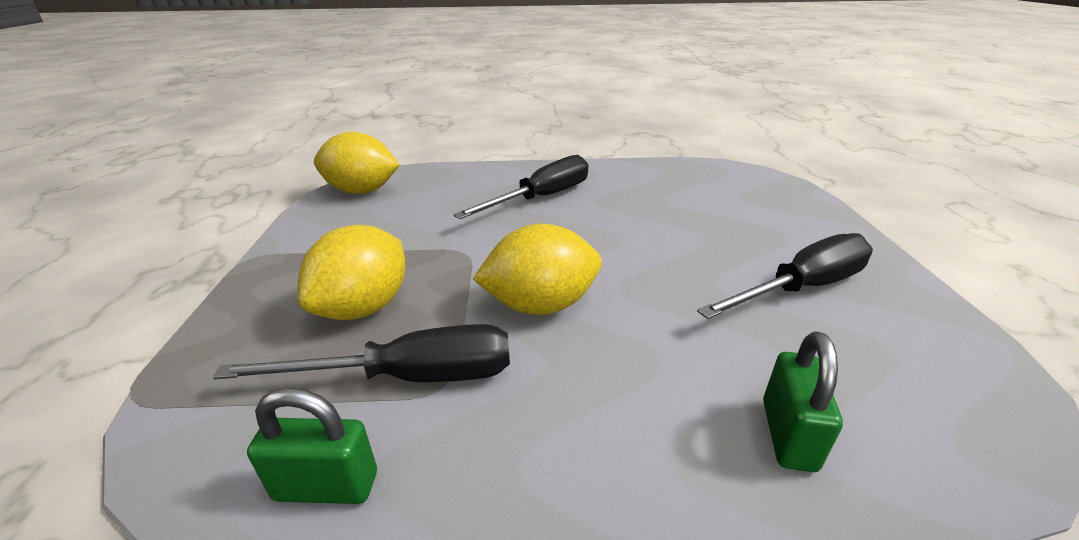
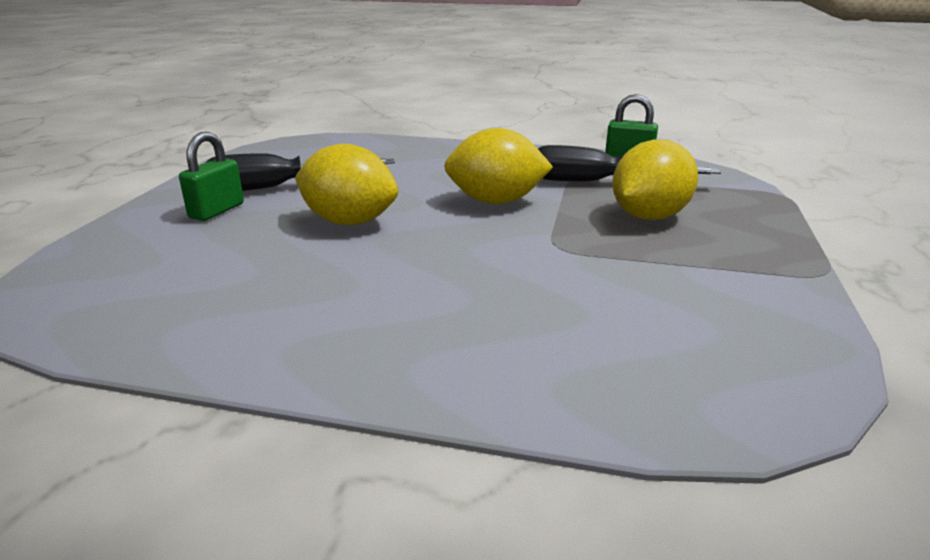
camera: 165 degrees left, 5 degrees down
yellow lemon [314,132,400,194] -> yellow lemon moved to [295,144,398,225]
black screwdriver [453,155,589,219] -> none
green padlock [763,331,843,472] -> green padlock moved to [179,132,244,221]

